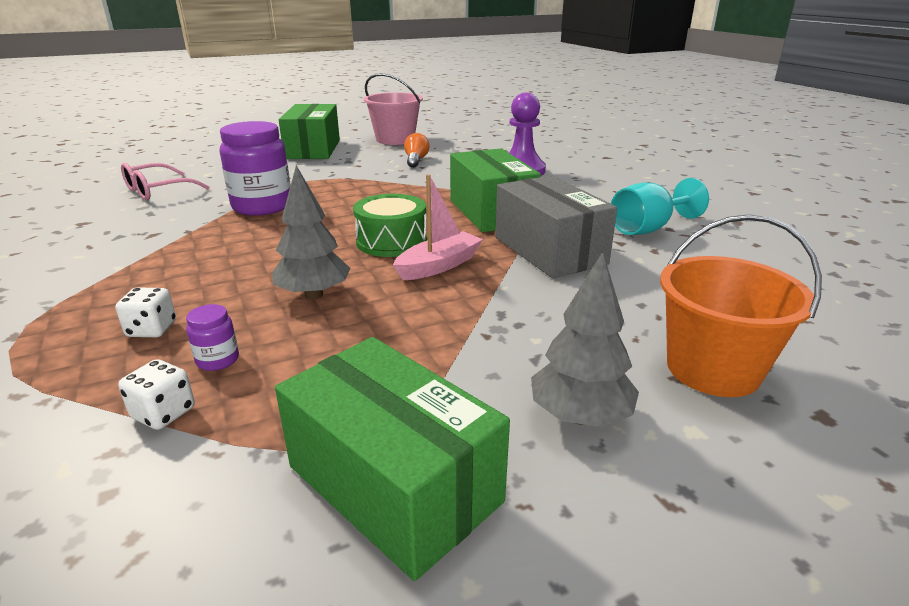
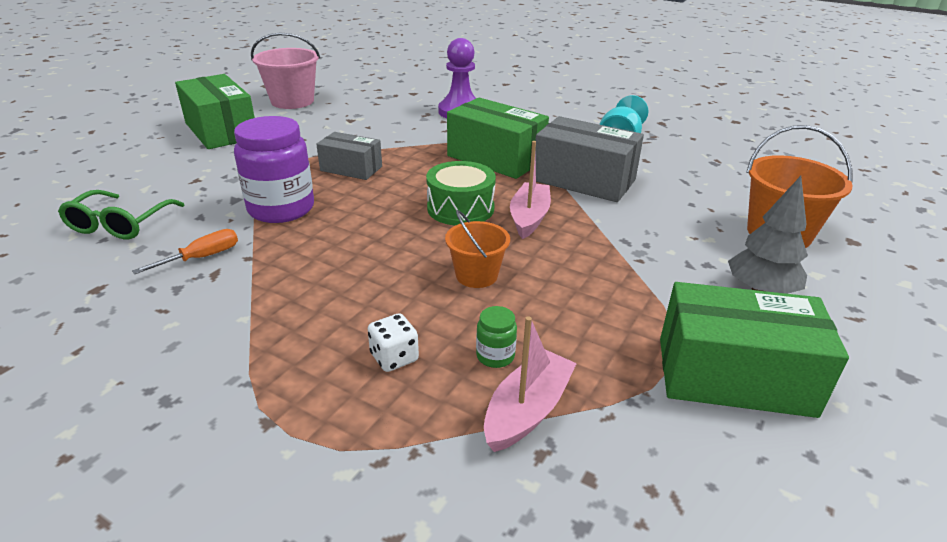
camera: 35 degrees left, 5 degrees up
white dice [118,359,195,430] -> pink boat [484,316,577,452]
pink glasses [121,163,210,200] -> green glasses [58,190,184,239]
purple jar [186,304,239,371] -> green jar [476,306,517,368]
grey tree [272,165,350,299] -> orange bucket [445,210,510,288]
orange light bulb [404,133,429,168] -> none
none -> orange screwdriver [132,229,238,274]
none -> grey box [316,132,382,180]

